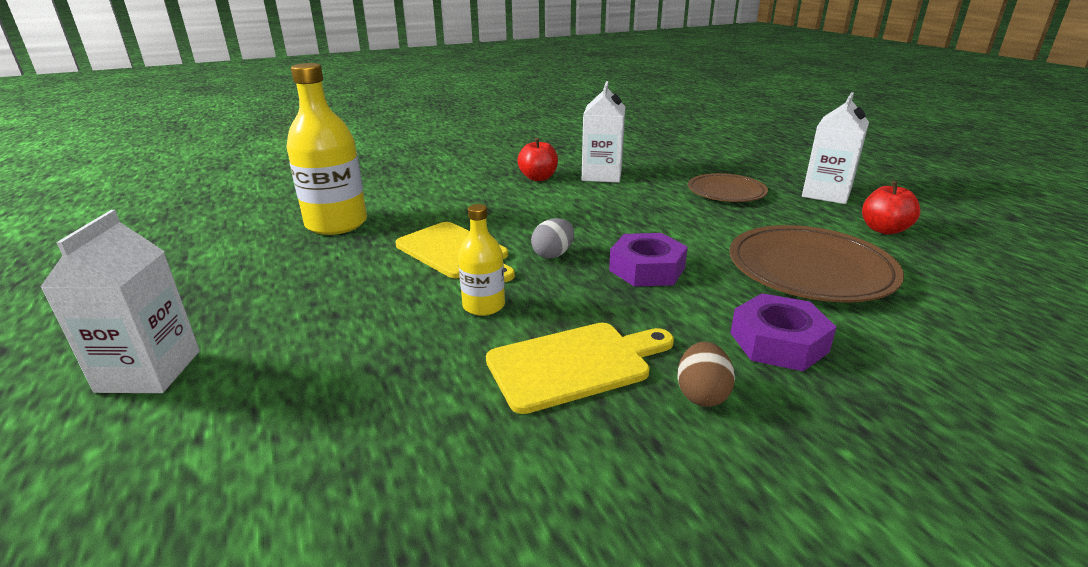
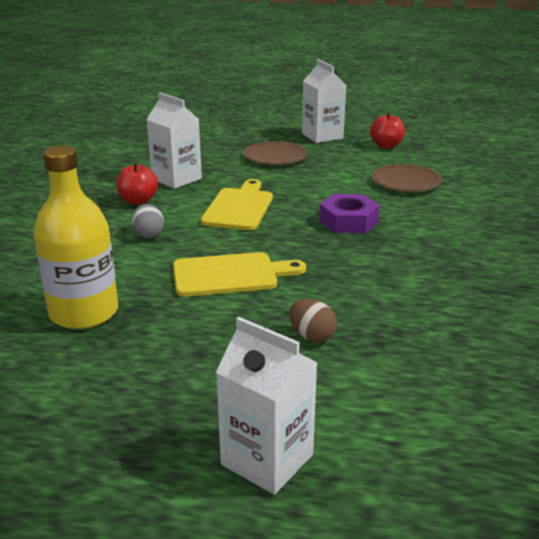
camera: 55 degrees left, 0 degrees up
yellow bottle [458,204,505,316] -> none
yellow cutting board [486,323,674,414] -> yellow cutting board moved to [200,179,273,230]
grey egg [531,218,574,259] -> grey egg moved to [132,204,164,238]
brown egg [677,342,735,407] -> brown egg moved to [289,299,337,342]
brown plate [730,225,904,303] -> brown plate [372,164,442,192], size x0.63
purple nut [730,293,837,371] -> none

